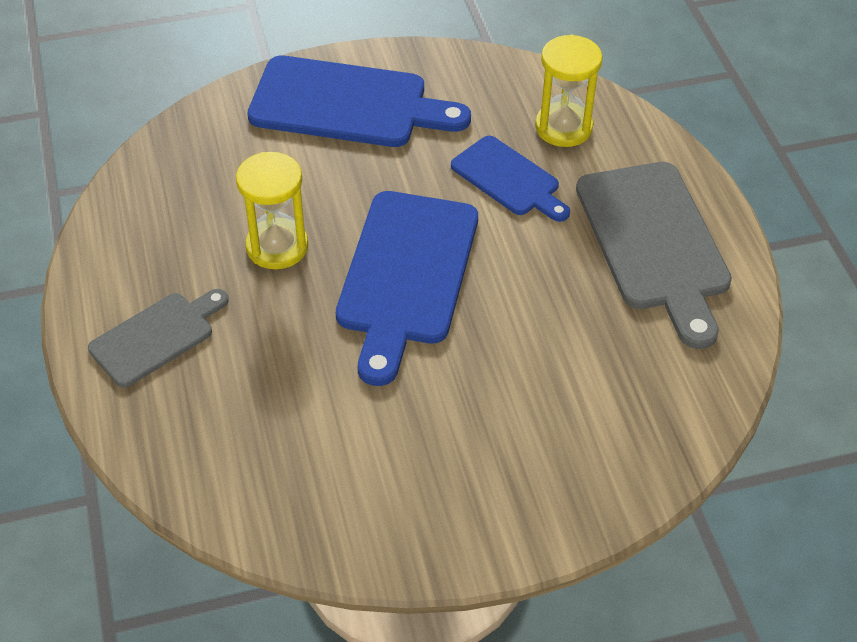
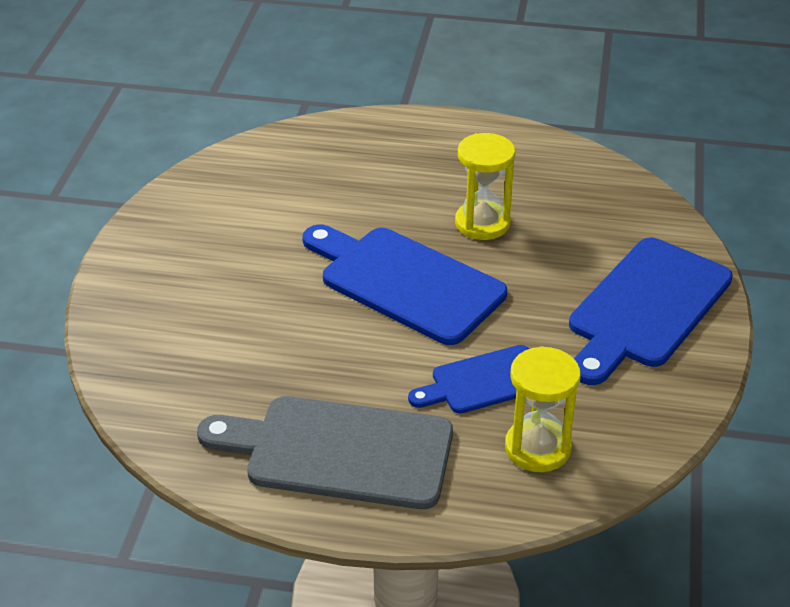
camera: 115 degrees right, 10 degrees down
grey cutting board [88,289,229,388] -> none

